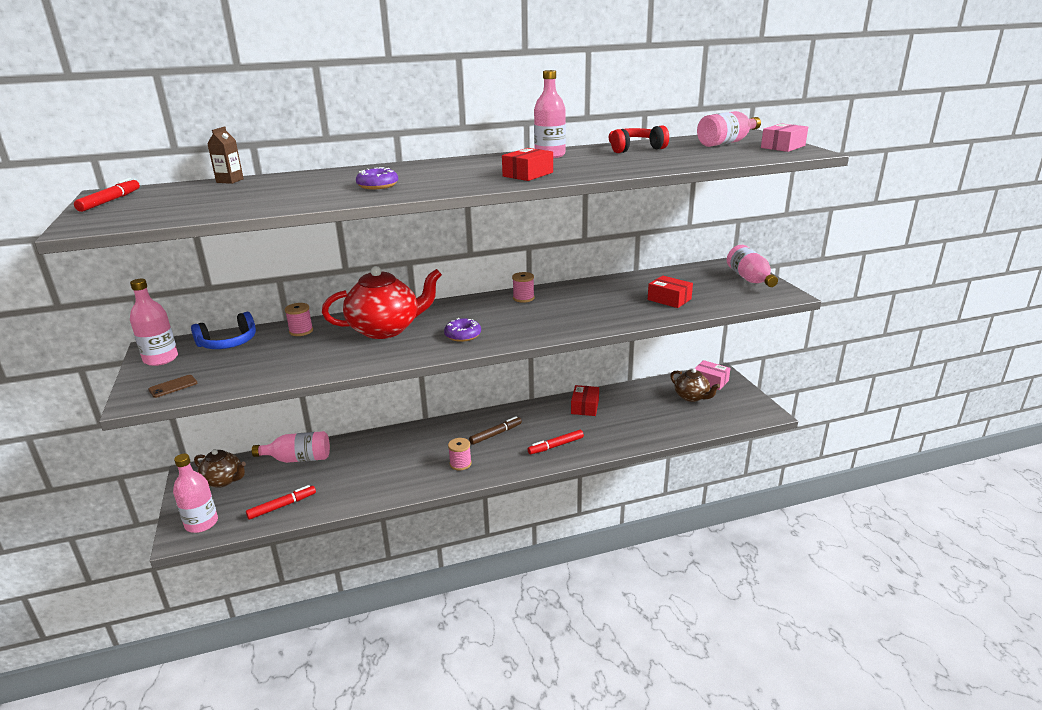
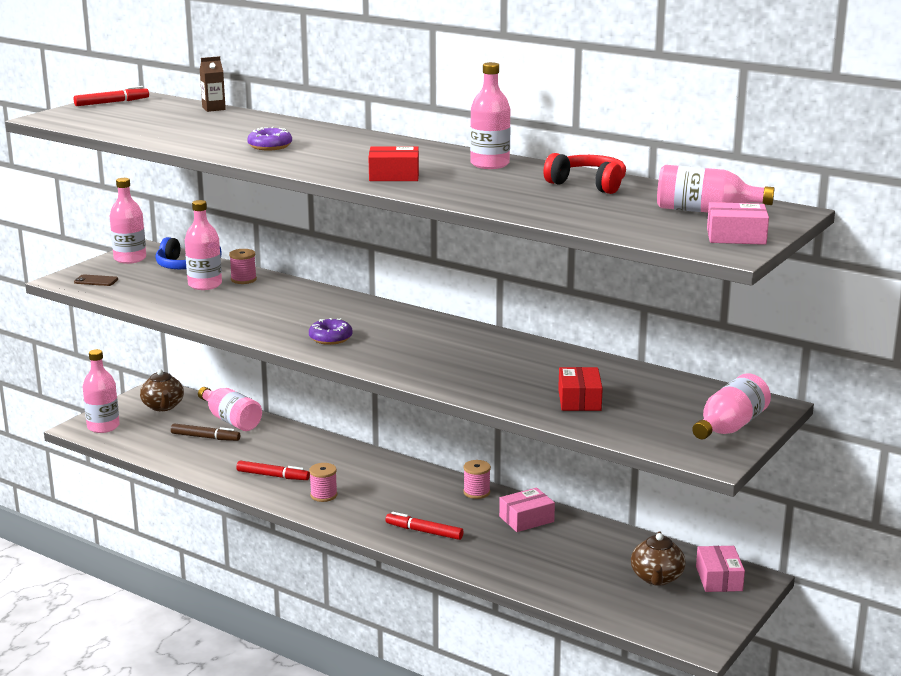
camera: 50 degrees right, 5 degrees down
red marker [246,485,316,520] -> red marker moved to [236,461,310,480]
red teapot [322,266,442,339] -> none
brown marker [469,416,522,445] -> brown marker moved to [171,423,240,441]
pink spool [512,272,534,303] -> pink spool moved to [463,460,491,499]
red box [571,385,599,416] -> pink box [499,488,555,532]
none -> pink bottle [185,200,222,290]

